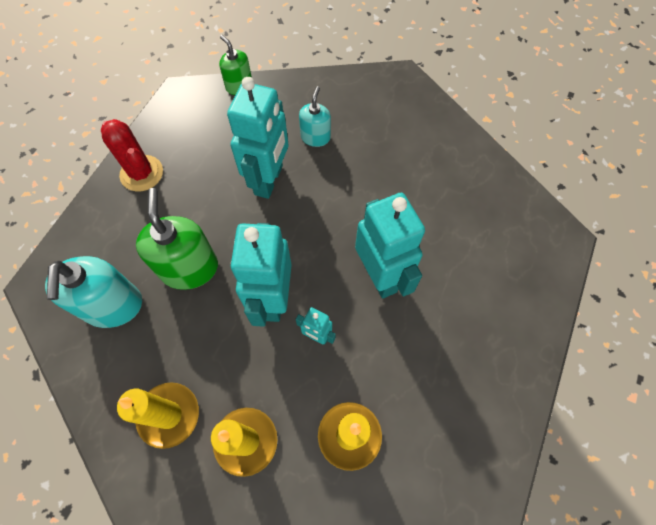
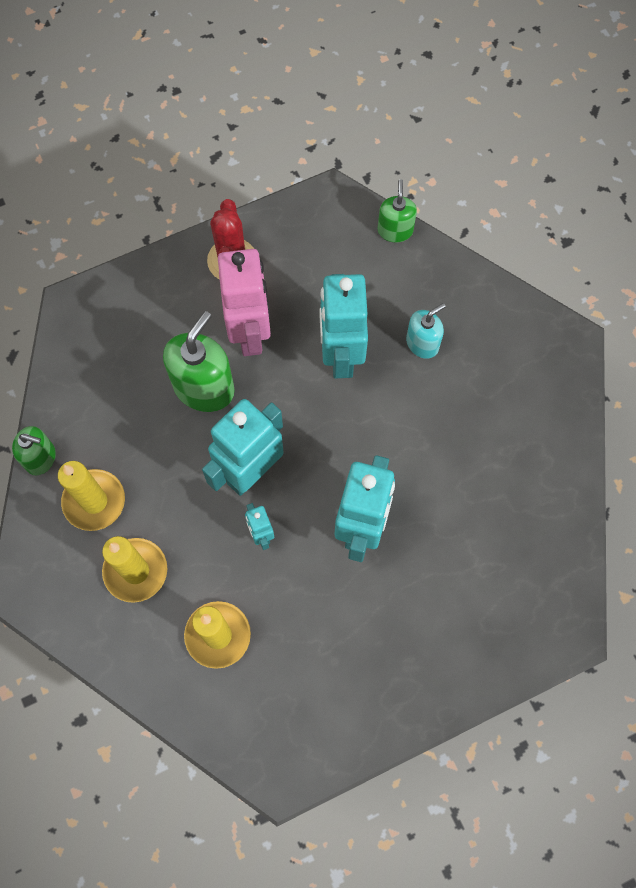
camera: 40 degrees right, 5 degrees up
turquoise soap dispenser [45,256,142,328] -> none
turquoise robot [227,77,289,199] -> turquoise robot turned 120 degrees clockwise [320,274,368,378]
none -> green soap dispenser [12,426,56,476]
none -> pink robot [218,249,271,356]

